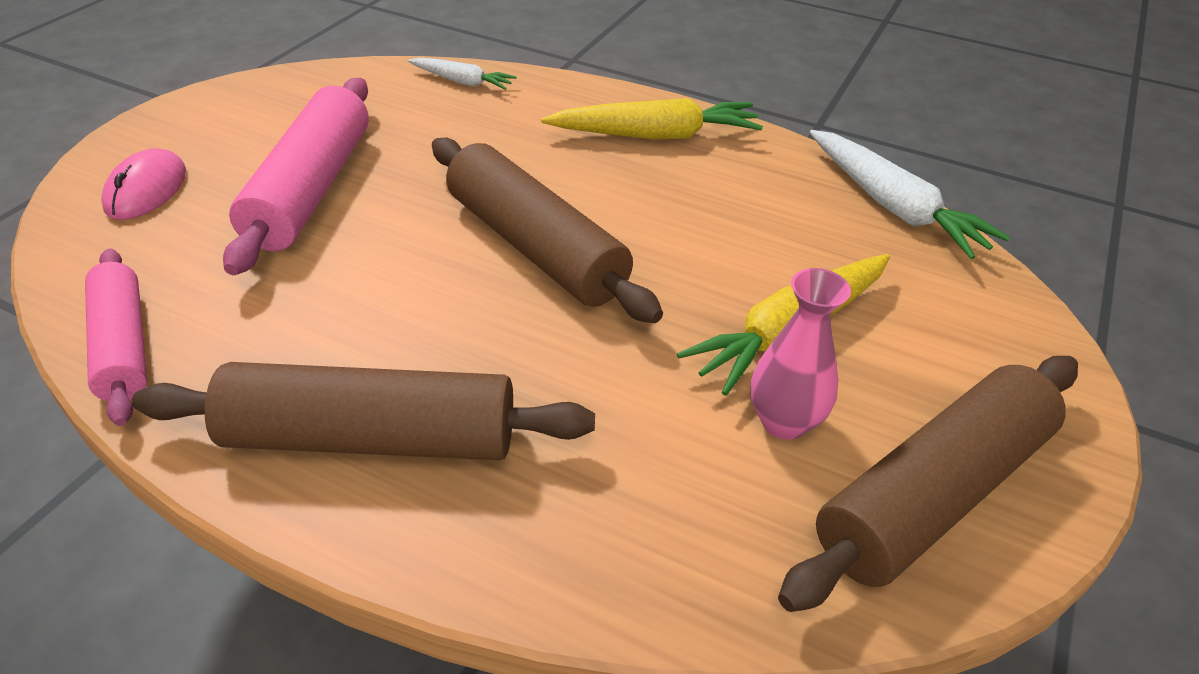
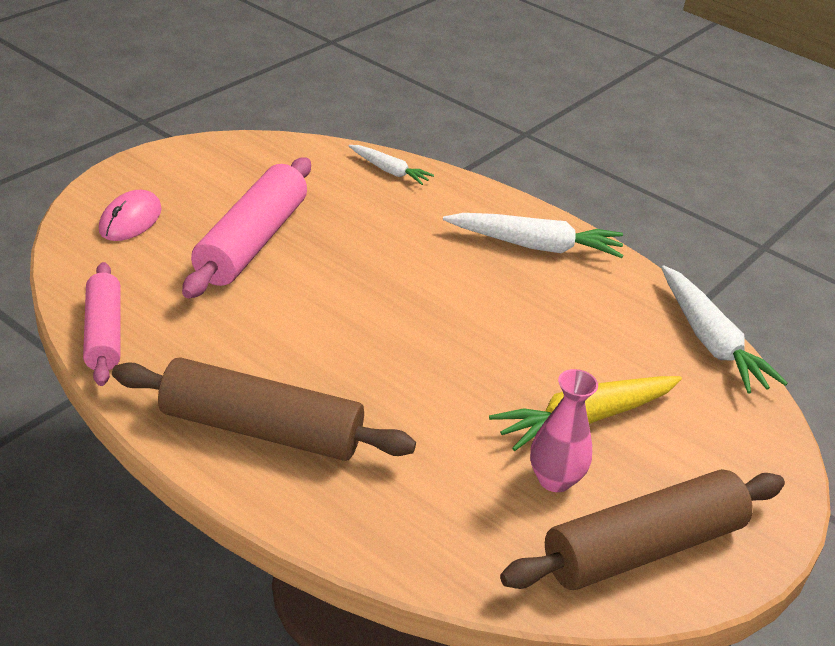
camera: 10 degrees right, 5 degrees down
brown rolling pin [432,138,663,323] -> none
yellow carrot [541,98,763,139] -> white carrot [443,213,623,258]

